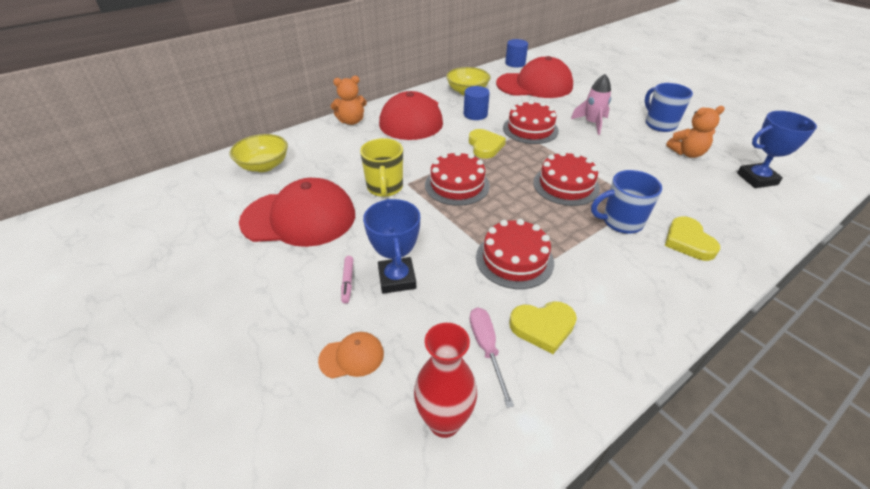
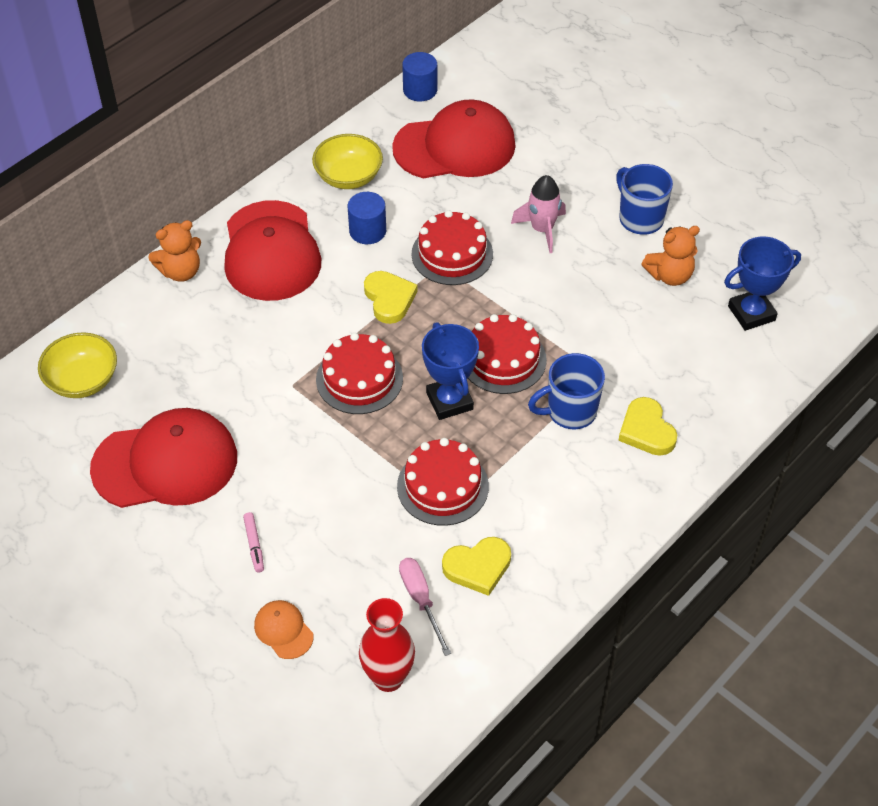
camera: 10 degrees left, 10 degrees up
orange cap [318,332,384,379] -> orange cap turned 105 degrees counterclockwise [254,600,313,659]
yellow mug [360,138,403,197] -> none
blue trophy [363,199,420,294] -> blue trophy moved to [422,322,479,420]

